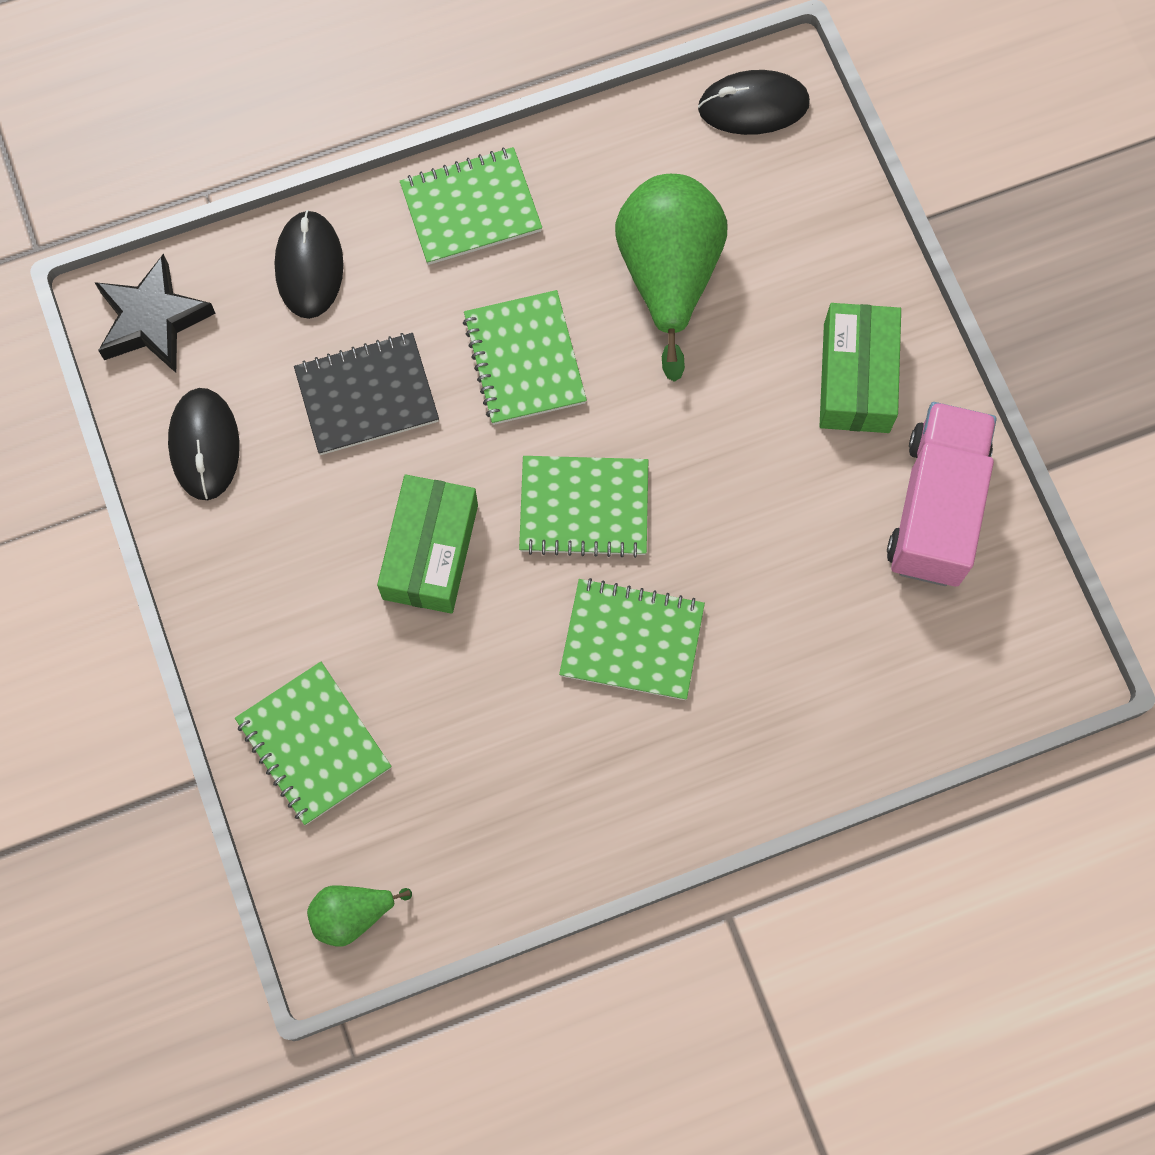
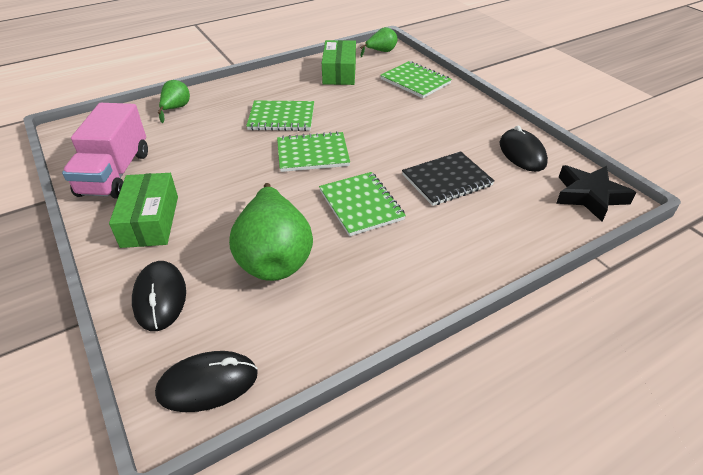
camera: 170 degrees right, 30 degrees down
black mouse [275,210,343,319] -> black mouse moved to [132,261,186,331]
green box [377,474,478,614] -> green box moved to [322,40,356,85]
green notebook [400,147,542,265] -> none
none -> green pear [158,80,190,123]

